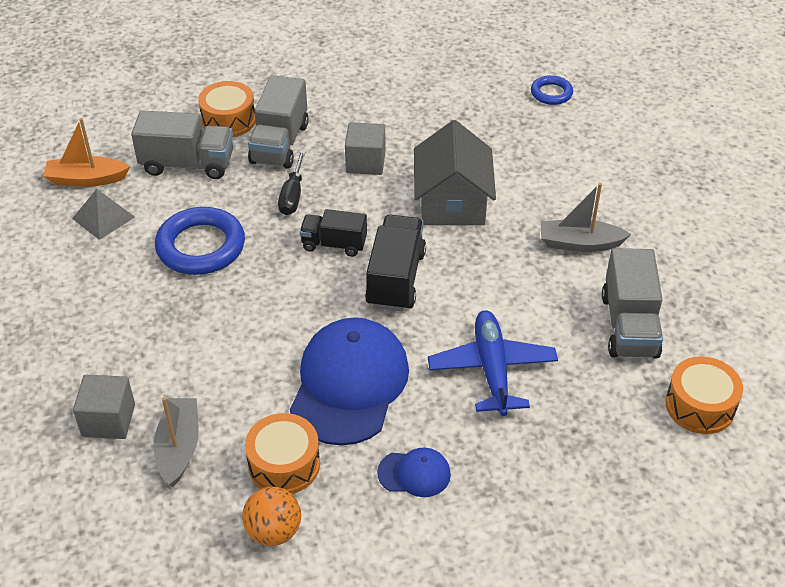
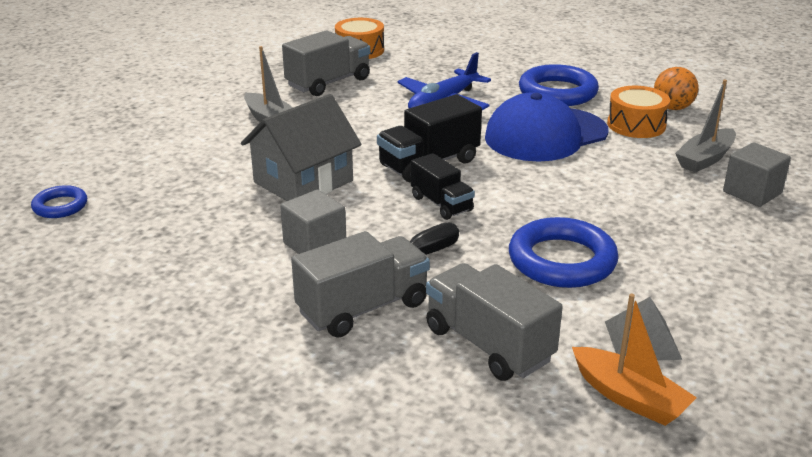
camera: 135 degrees left, 15 degrees down
orange drum [198,81,256,138] -> none
blue cap [377,448,451,497] -> blue ring [519,64,599,106]

